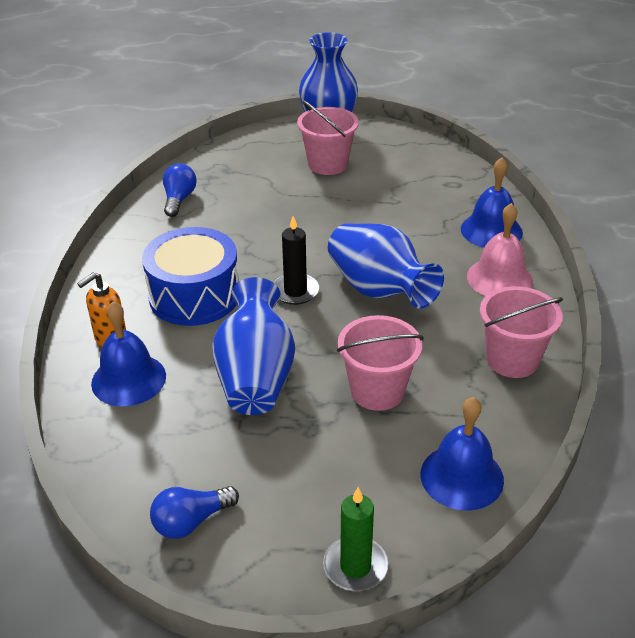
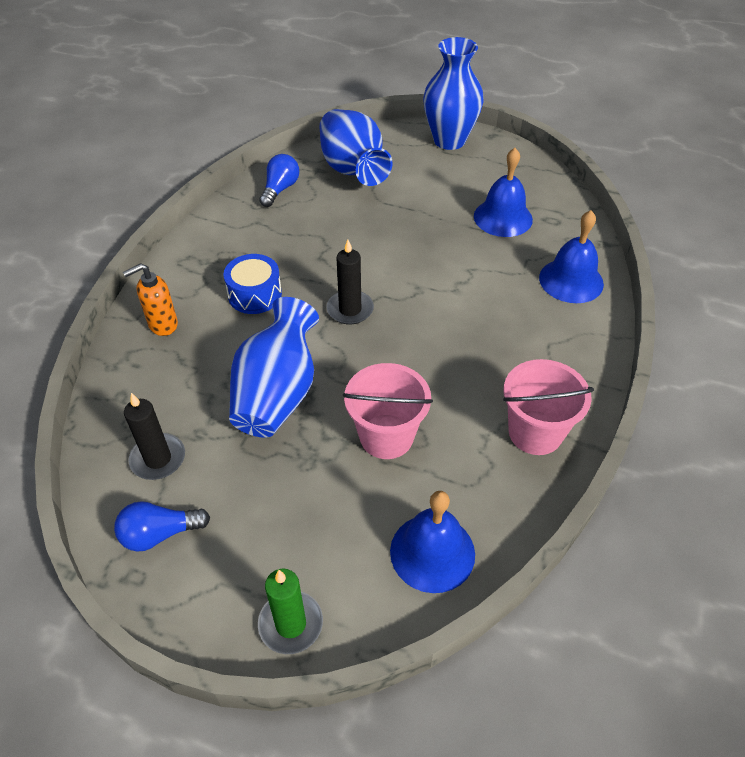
camera: 15 degrees right, 10 degrees up
blue bell [91,301,166,406] -> blue bell moved to [474,148,533,237]
blue drum [142,227,239,326] -> blue drum [223,254,282,314], size x0.61
pink bucket [297,100,359,175] -> none
blue vase [328,223,444,308] -> blue vase moved to [319,109,393,186]
pink bell [467,203,533,296] -> none
none -> black candle [124,393,185,480]

